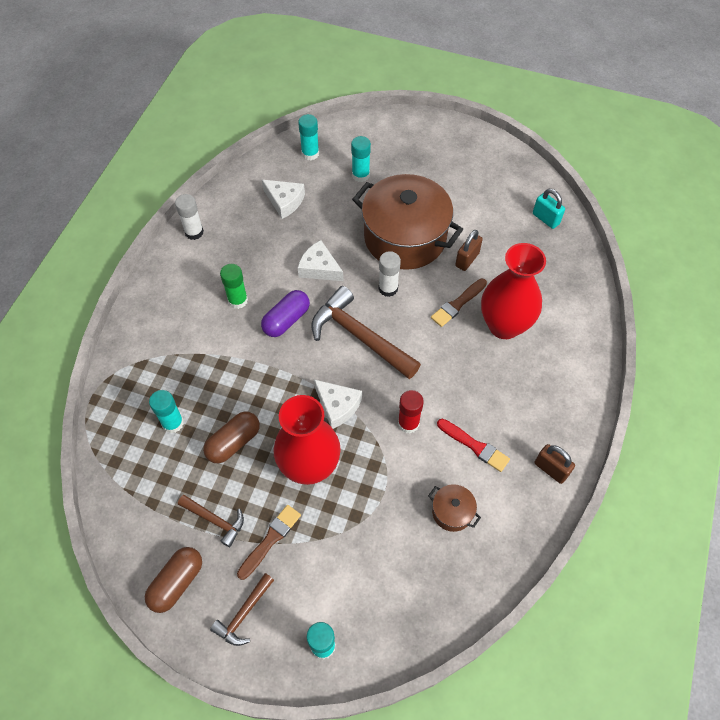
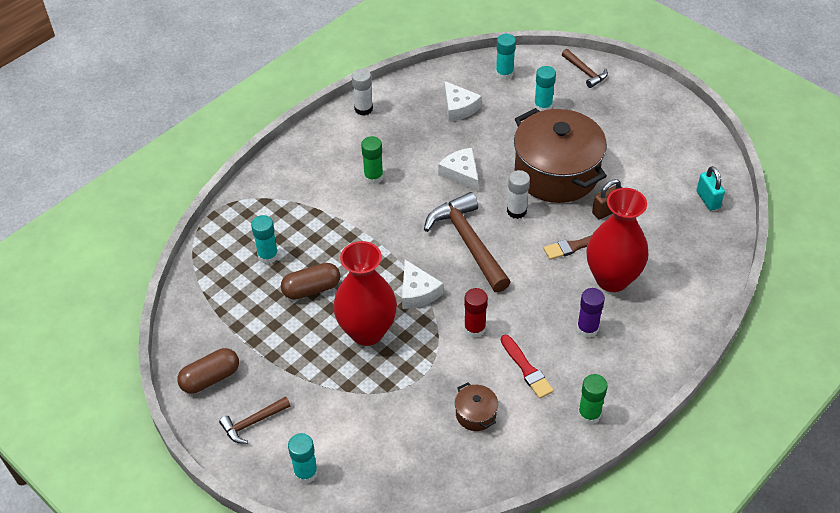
camera: 25 degrees right, 10 degrees down
brown hammer [178,495,244,547] -> brown hammer moved to [562,49,608,88]
brown brush [237,505,301,580] -> none
purple capsule [261,290,310,337] -> none
brown padlock [535,444,575,484] -> green glue stick [578,374,608,424]
none -> purple glue stick [577,288,605,338]

